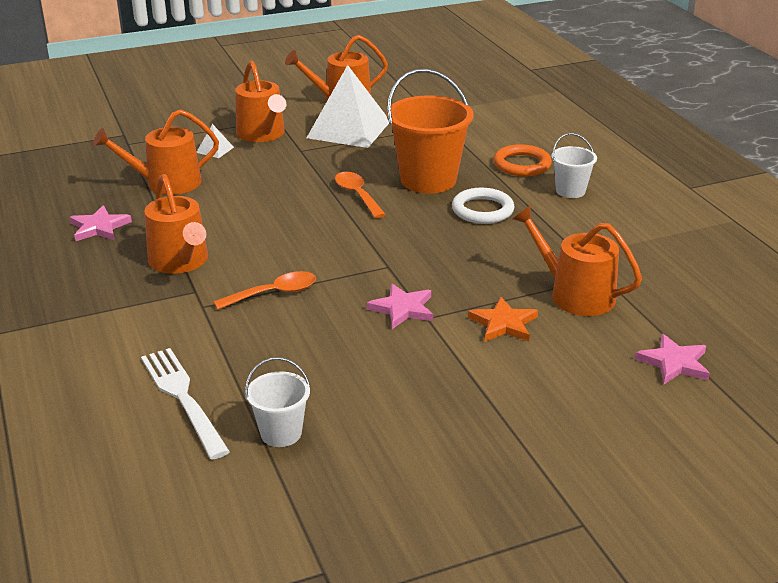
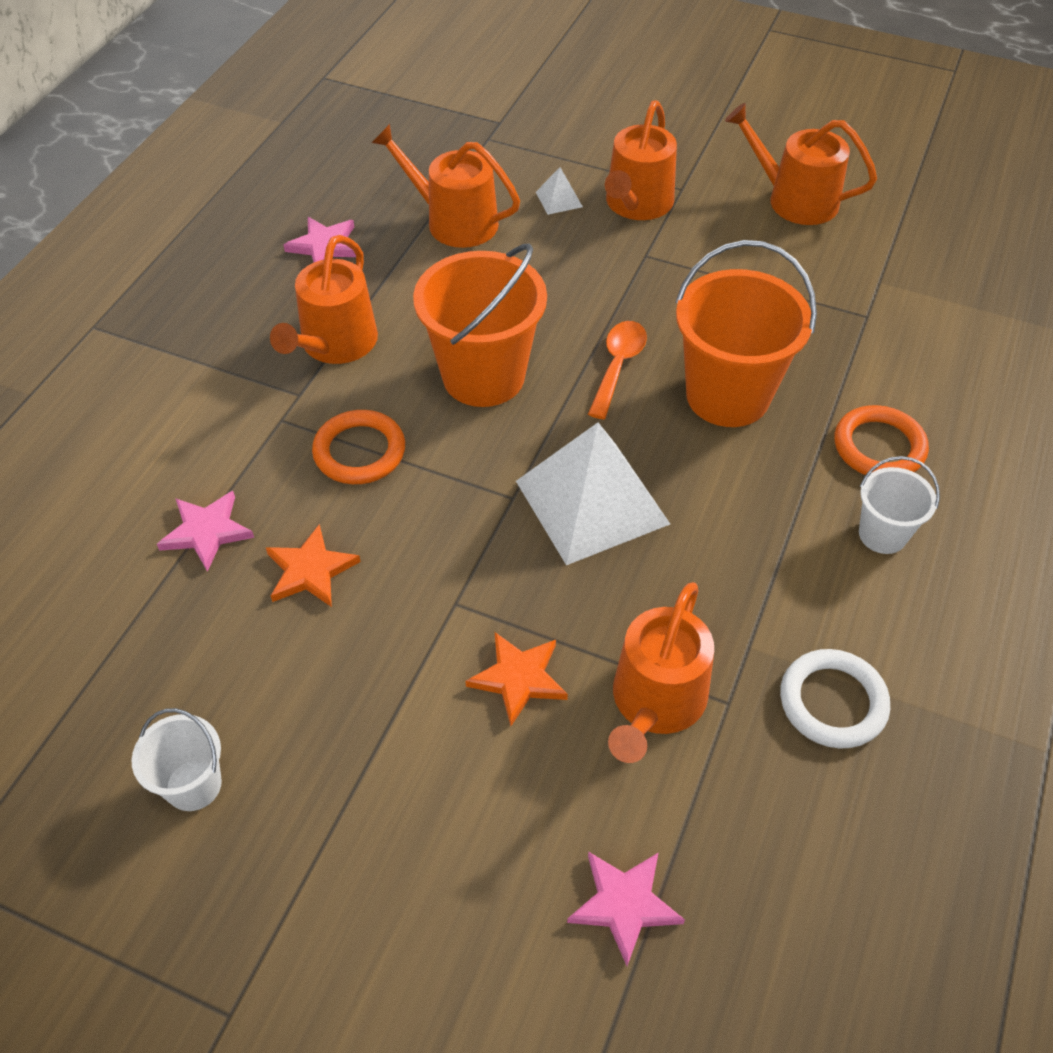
camera: 45 degrees right, 20 degrees up
white fork [141,348,230,460] -> none
orange spoon [213,271,316,310] -> orange ring [312,410,405,484]
white bucket [245,357,310,447] -> white bucket moved to [132,708,222,811]
white pyramid [307,65,389,148] -> white pyramid moved to [516,422,670,565]
pink star [367,284,433,329] -> pink star moved to [157,491,254,572]
white ring [452,188,514,224] -> white ring moved to [780,649,890,749]
orange watering can [513,206,642,316] -> orange watering can turned 150 degrees counterclockwise [608,582,714,763]
none -> orange star [266,524,361,607]
none -> orange bucket [413,244,547,407]

